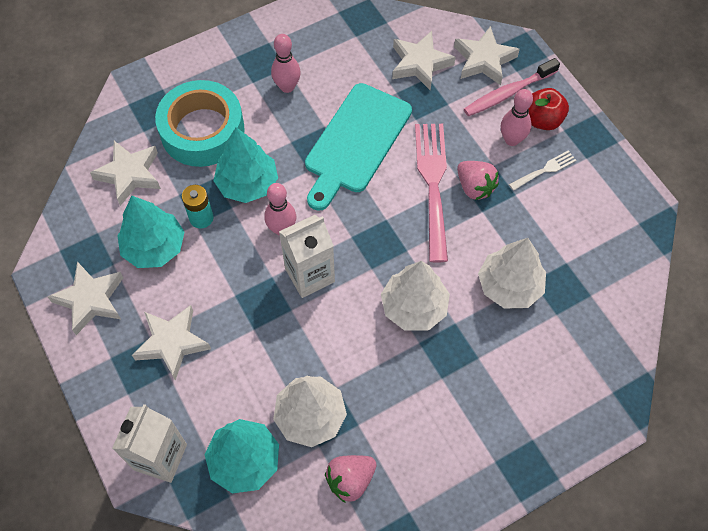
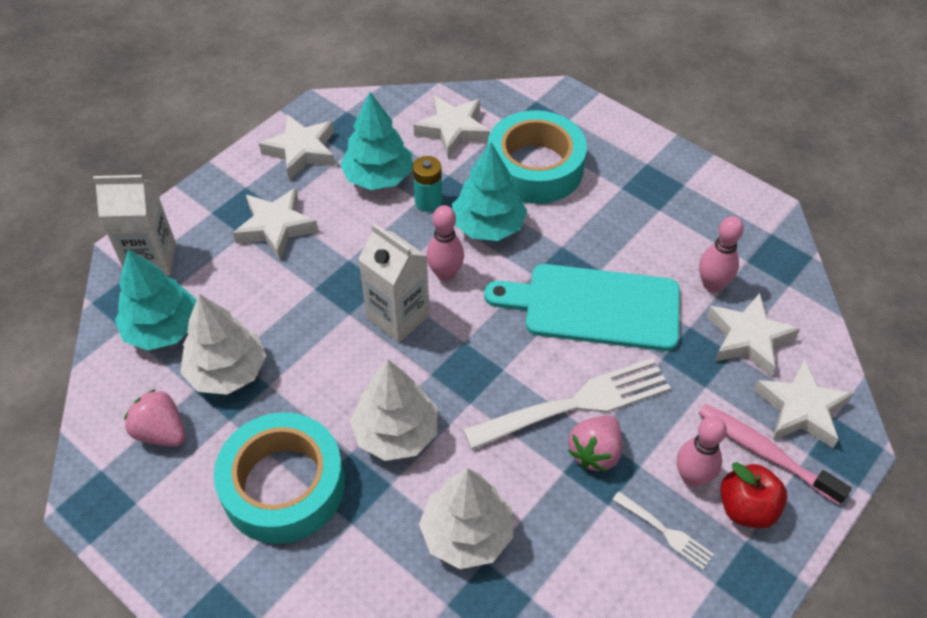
camera: 70 degrees right, 10 degrees down
pink bowling pin [271,34,301,93] -> pink bowling pin moved to [699,216,744,292]
pink fork [415,124,448,263] -> white fork [463,358,671,450]
none -> turquoise tape [214,412,345,544]

